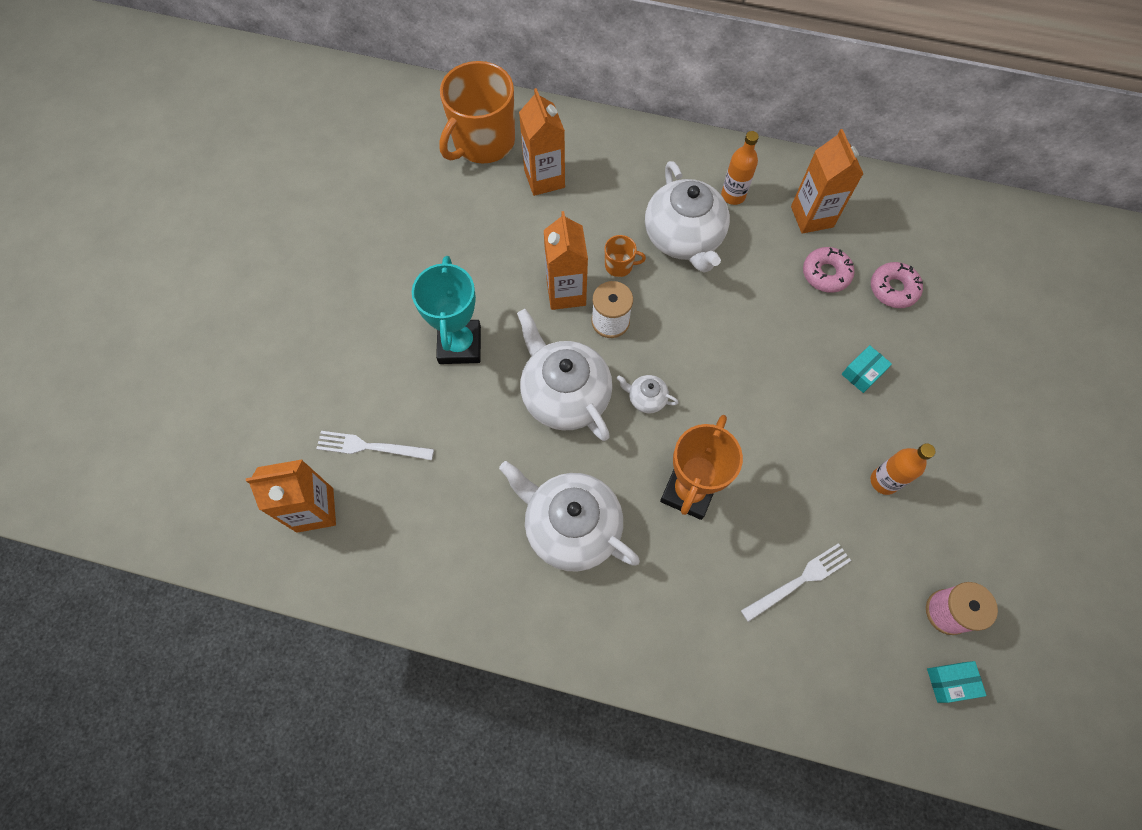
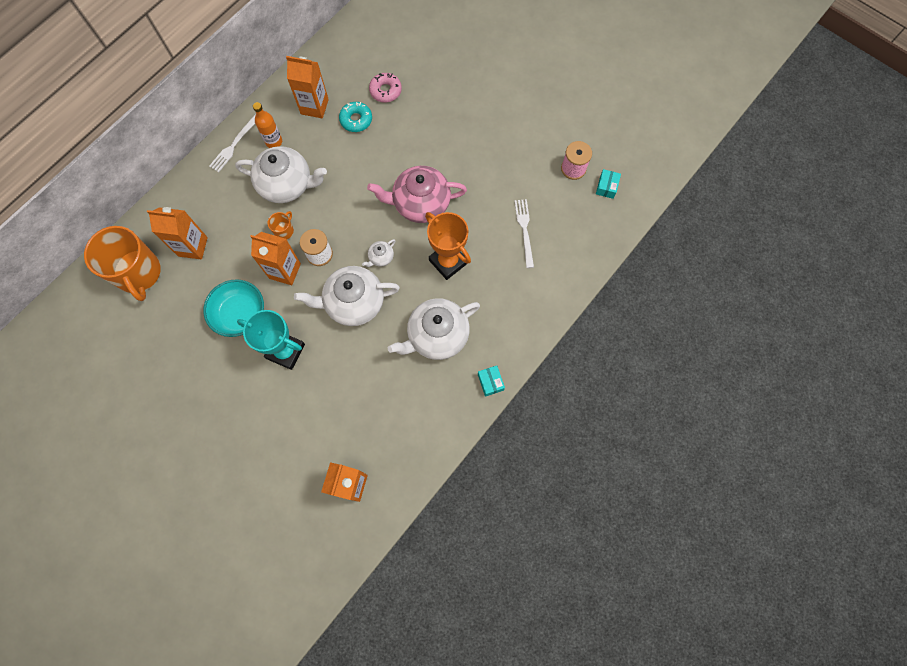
camera: 65 degrees left, 5 degrees up
white fork [316,431,434,460] -> white fork moved to [209,114,256,172]
pink donut [803,247,855,293] -> turquoise donut [339,102,372,132]
turquoise box [842,345,892,393] -> turquoise box moved to [478,366,505,397]
orange bottle [871,443,935,495] -> none
none -> turquoise bowl [203,279,264,337]
none -> pink teapot [367,166,467,223]

